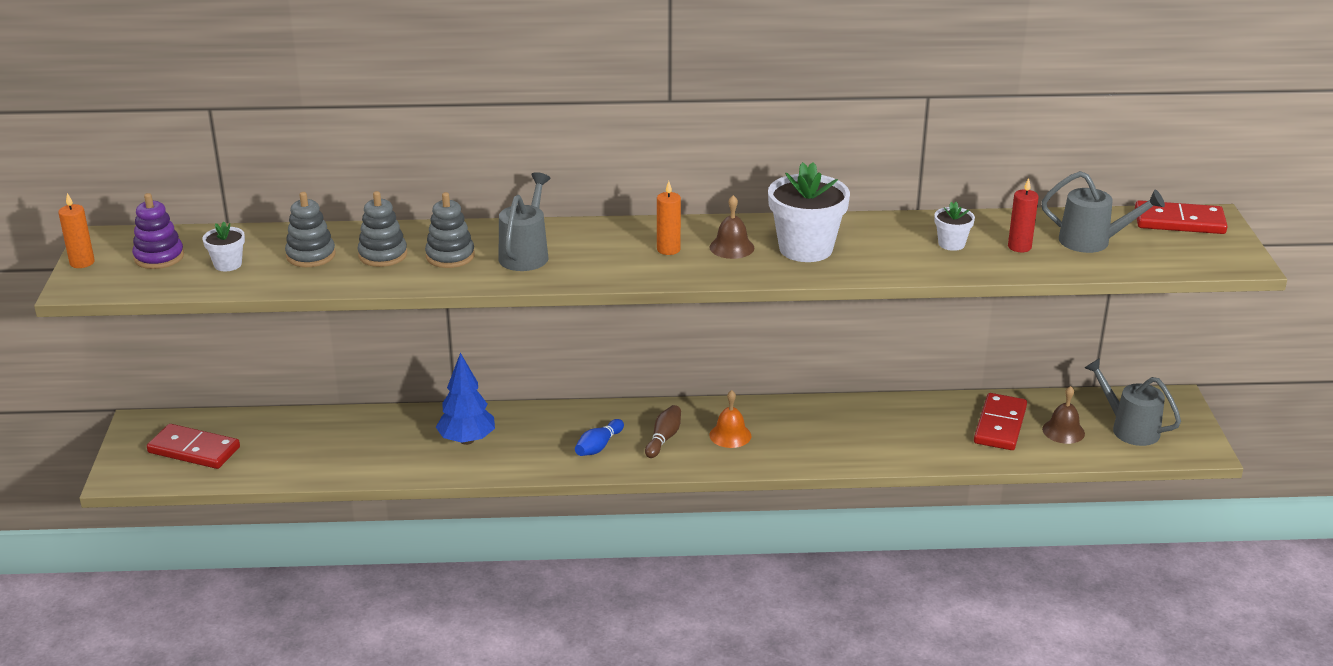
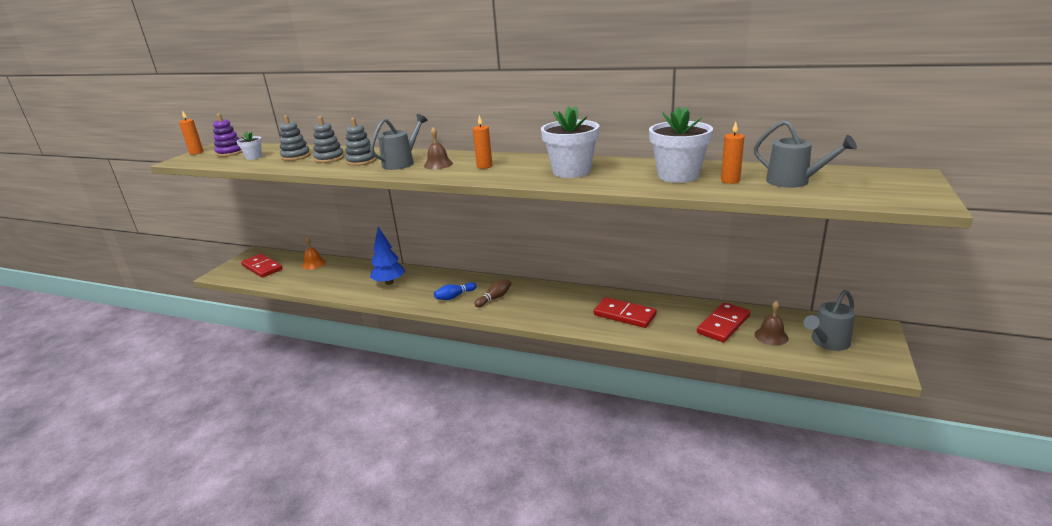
camera: 25 degrees right, 5 degrees down
brown bell [710,195,754,259] -> brown bell moved to [424,127,453,169]
orange bell [710,390,751,448] -> orange bell moved to [302,237,326,270]
white flower pot [934,202,975,251] -> white flower pot [649,107,713,183], size x2.01
red candle [1008,178,1039,252] -> orange candle [721,122,744,184]
grey watering can [1085,358,1181,446] -> grey watering can turned 105 degrees counterclockwise [804,290,855,351]
red domino [1135,200,1228,234] -> red domino moved to [594,297,657,328]

